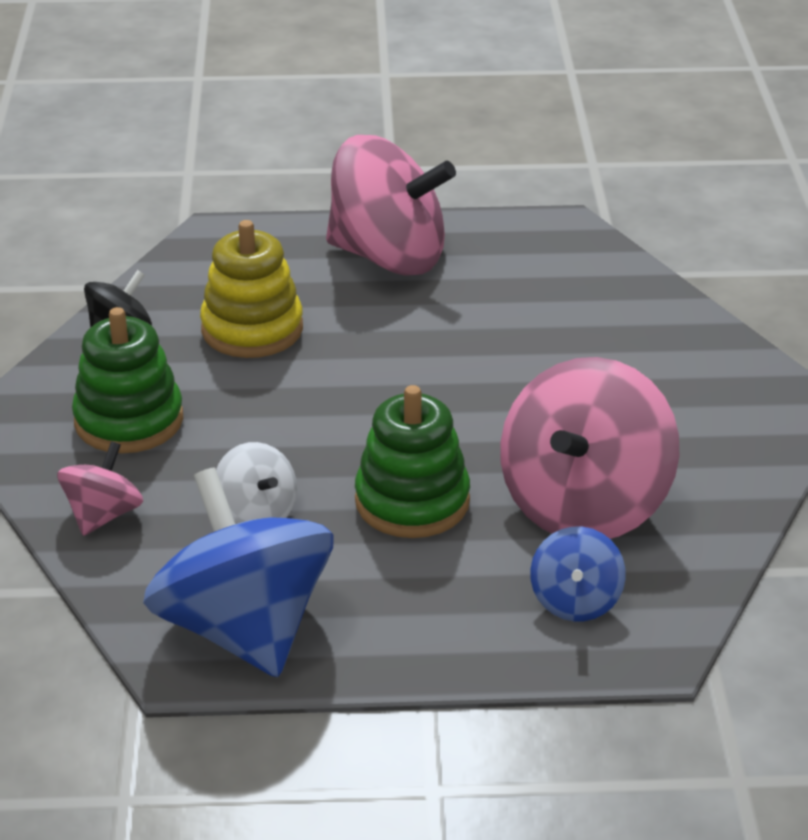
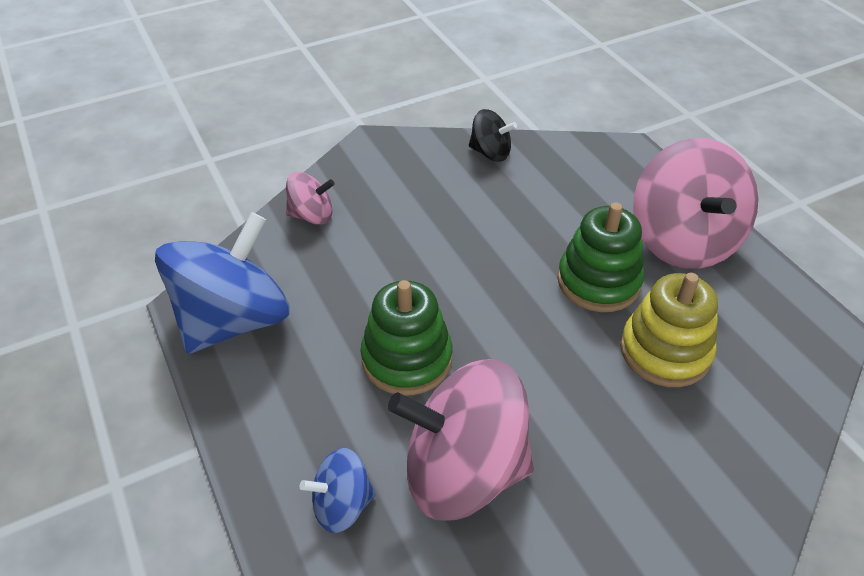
camera: 65 degrees right, 10 degrees up
green stacking toy [72,307,183,453] -> green stacking toy moved to [557,202,644,312]
yellow stacking toy [200,220,303,358] -> yellow stacking toy moved to [620,273,718,387]
white spinning top [216,442,297,524] -> none

